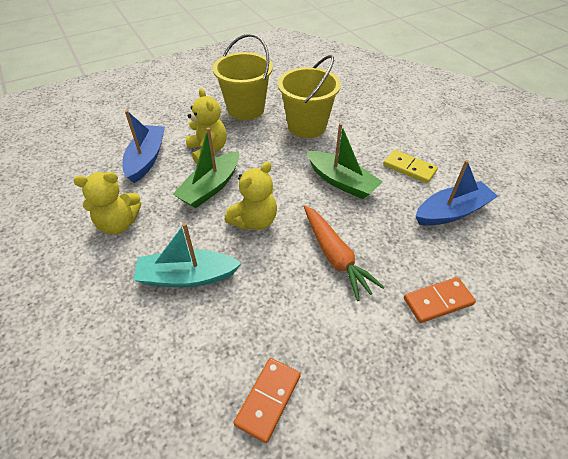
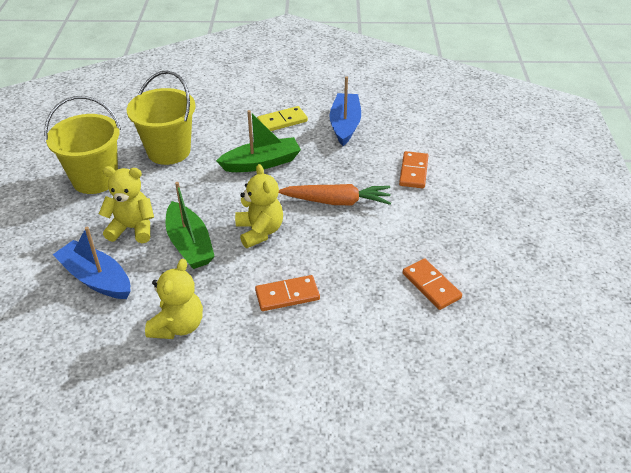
camera: 60 degrees left, 5 degrees down
turquoise boat [133,223,242,287] -> orange domino [255,275,320,311]

